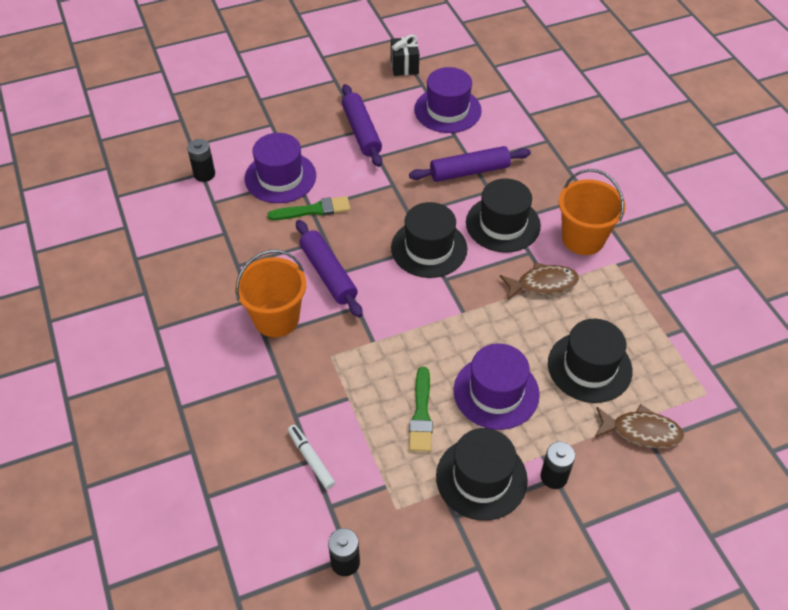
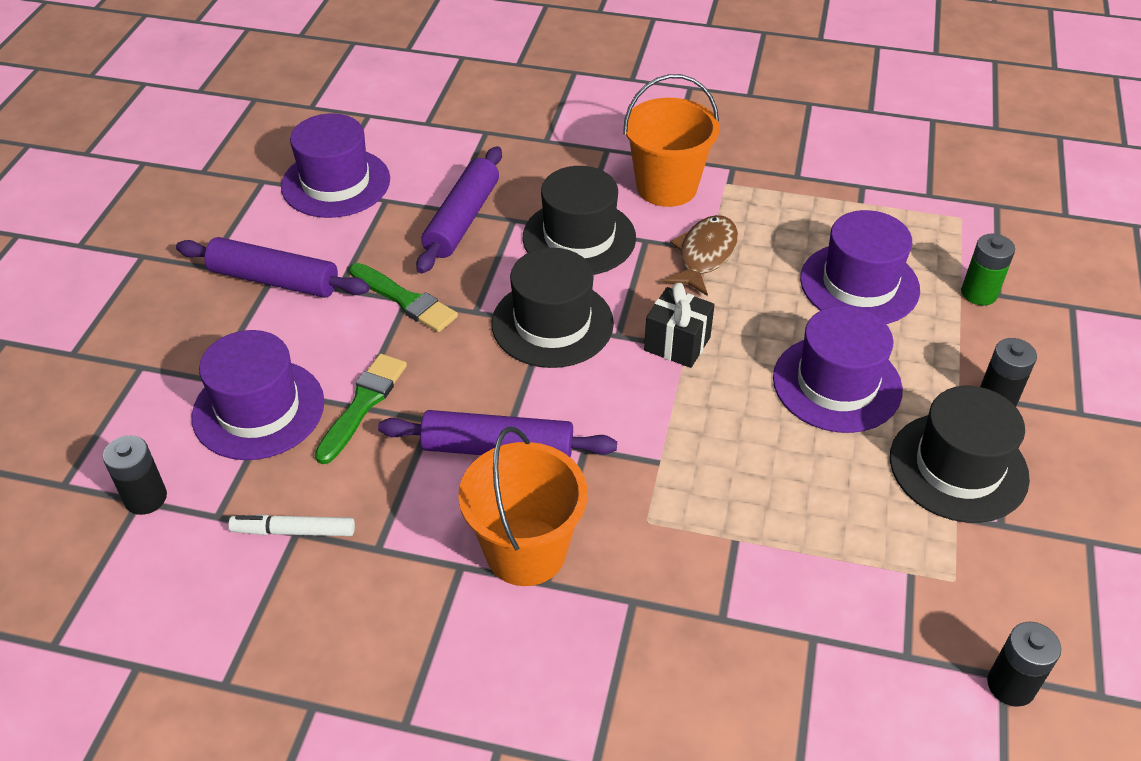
camera: 55 degrees left, 5 degrees down
white marker [288,425,335,489] -> white marker moved to [228,514,355,536]
black gift [391,34,419,76] -> black gift moved to [644,283,715,368]
green brush [409,367,433,452] -> green brush moved to [349,263,458,332]
black hat [548,319,632,403] -> purple hat [800,210,920,324]
brown fish [595,404,684,448] -> green battery [961,234,1015,305]

